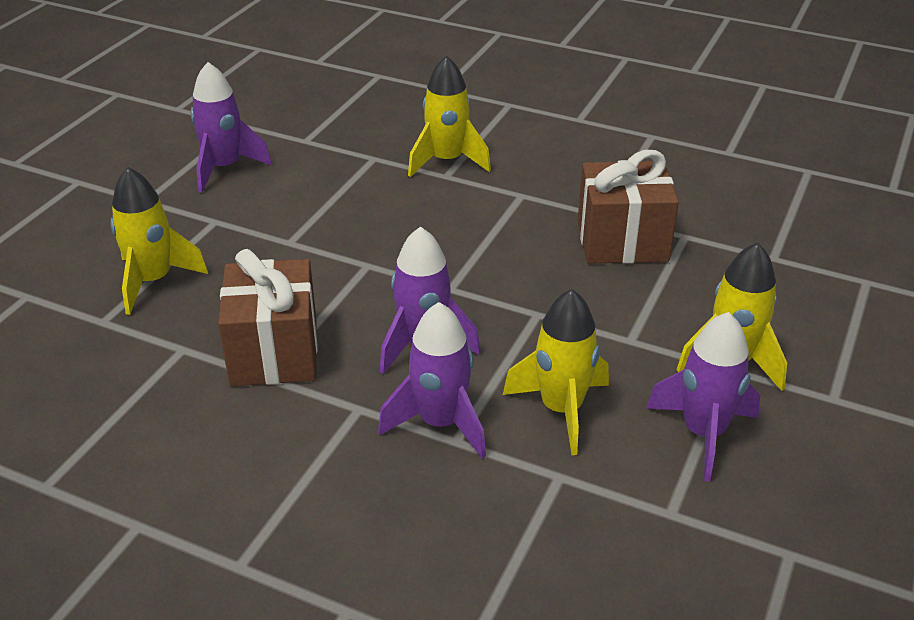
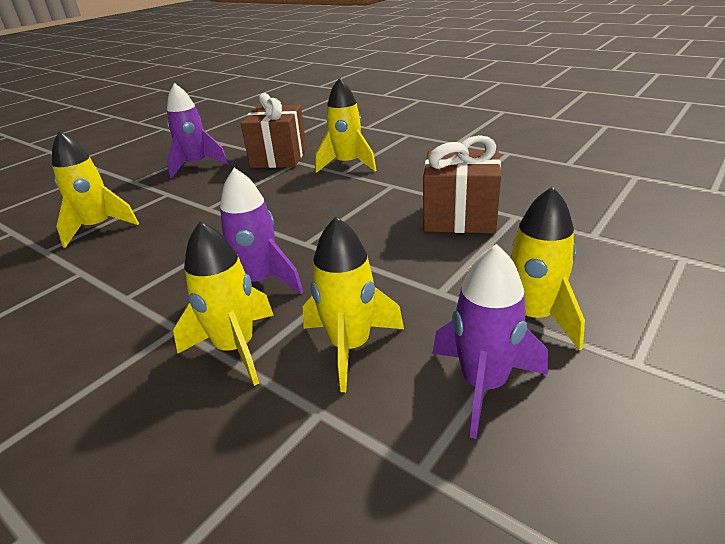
camera: 15 degrees right, 5 degrees down
brown gift [218,249,318,386] -> brown gift moved to [241,93,306,168]
purple rocket [378,302,486,459] -> yellow rocket [173,221,274,386]

